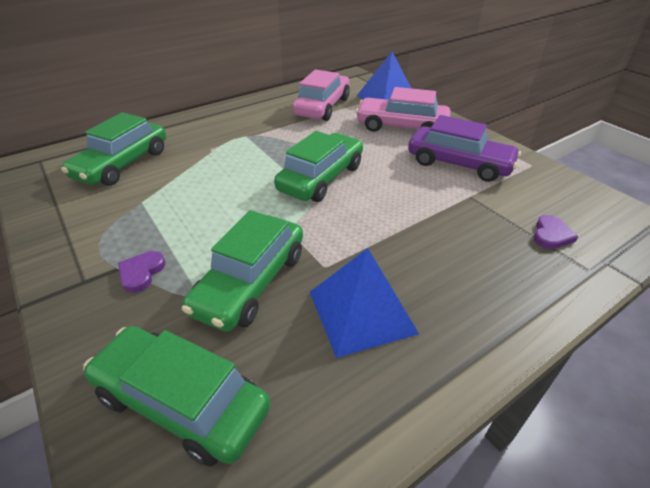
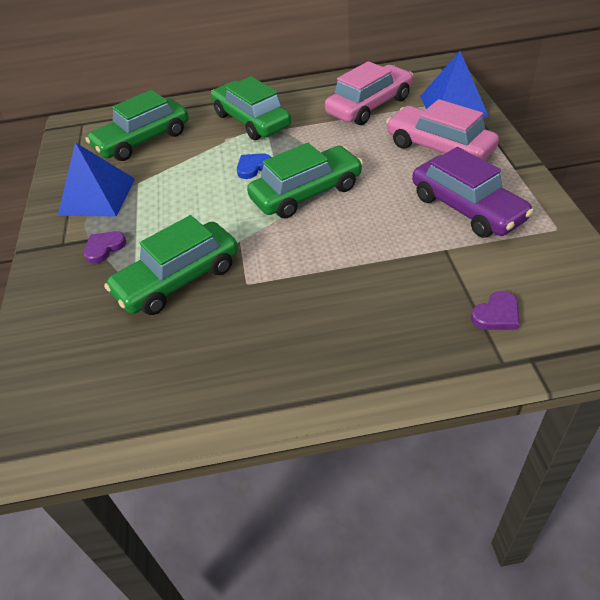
camera: 30 degrees right, 5 degrees up
green car [83,326,270,467] -> green car moved to [211,76,291,140]
blue pyramid [310,248,419,358] -> blue pyramid moved to [58,142,135,216]
none -> blue heart [237,153,271,179]

